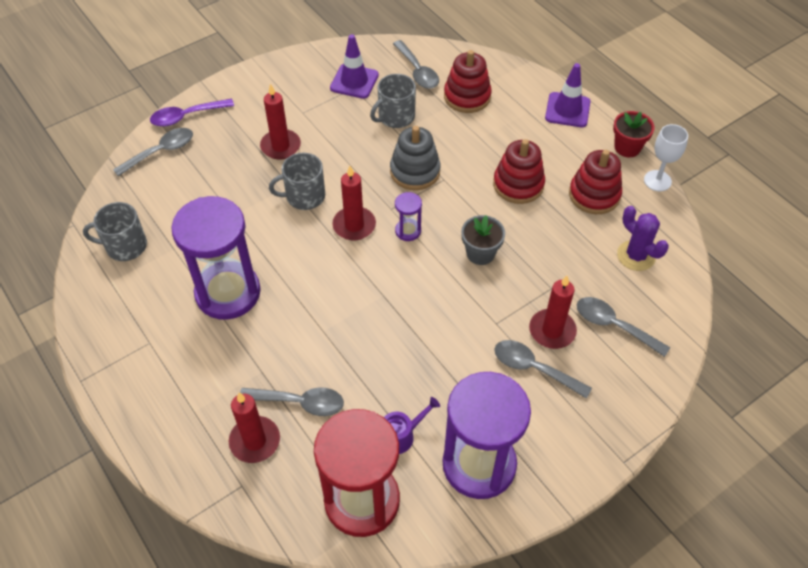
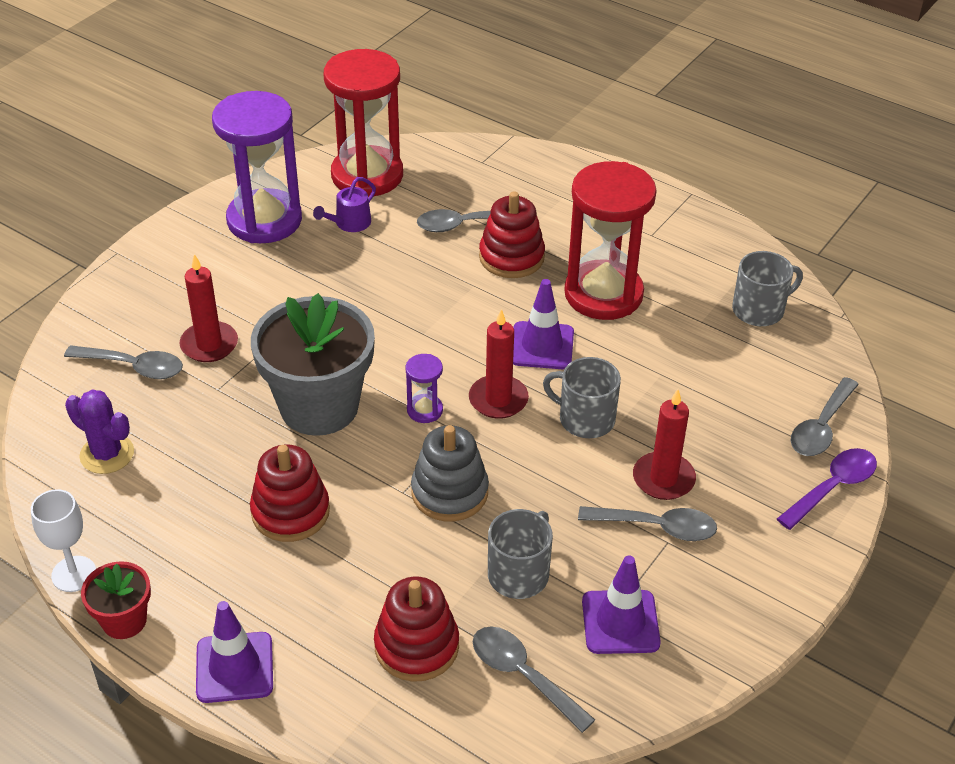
camera: 160 degrees right, 10 degrees down
purple hourglass [171,196,261,320] -> red hourglass [564,161,657,320]
red candle [229,392,280,463] -> none
grey mug [269,153,325,210] -> grey mug turned 120 degrees counterclockwise [543,357,621,438]
grey flower pot [461,215,505,265] -> grey flower pot [251,293,375,436], size x2.04
grey spoon [494,340,592,399] -> grey spoon moved to [578,506,717,541]
red stacking toy [569,150,622,214] -> red stacking toy moved to [479,192,545,278]
none -> purple traffic cone [513,279,574,369]

